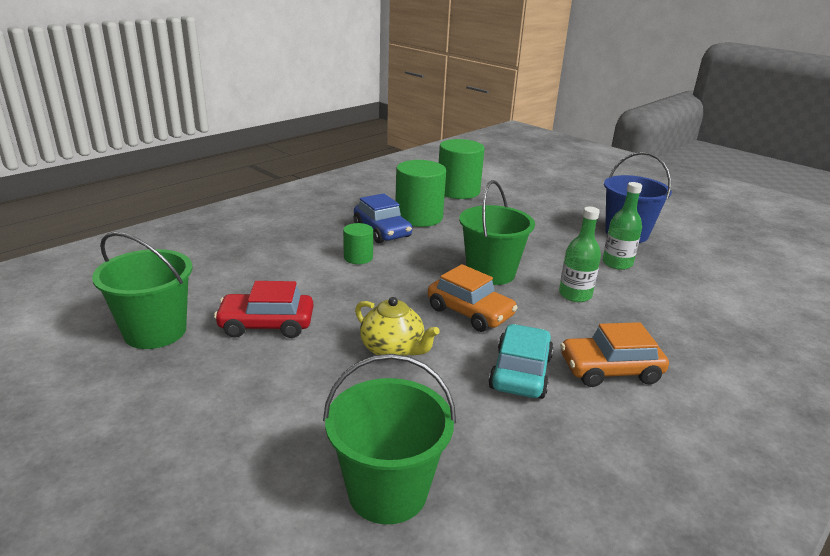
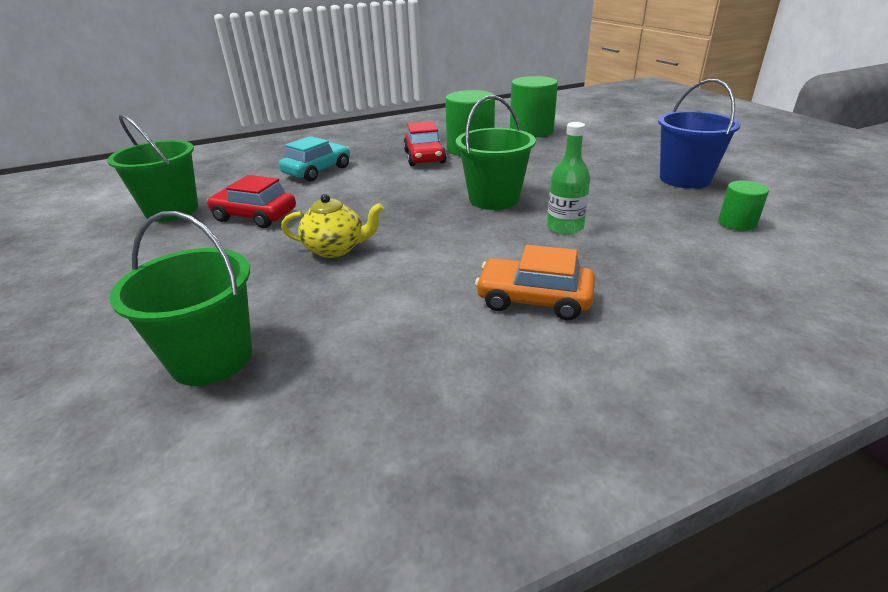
camera: 25 degrees right, 5 degrees up
green cylinder [343,223,373,264] -> green cylinder moved to [718,181,769,231]
blue car [354,193,412,243] -> red car [403,121,447,166]
yellow teapot [355,297,440,360] -> yellow teapot turned 60 degrees counterclockwise [281,194,384,258]
orange car [428,264,518,332] -> none
turquoise car [488,324,554,399] -> turquoise car moved to [279,136,350,181]
green bottle [602,182,642,270] -> none

